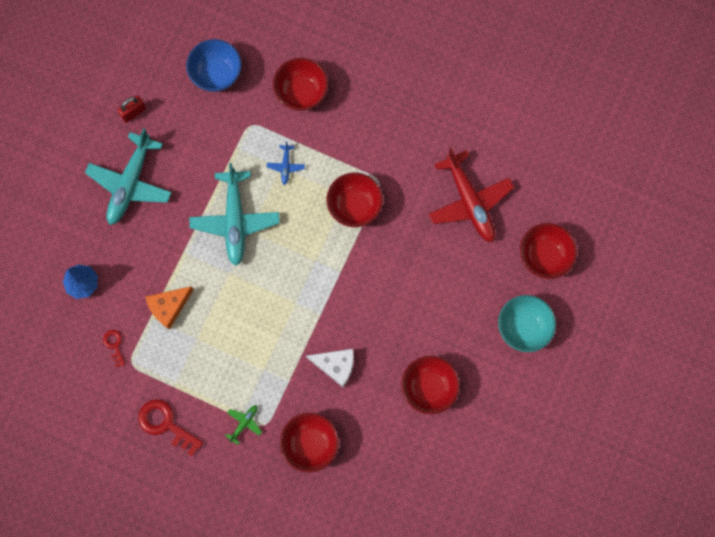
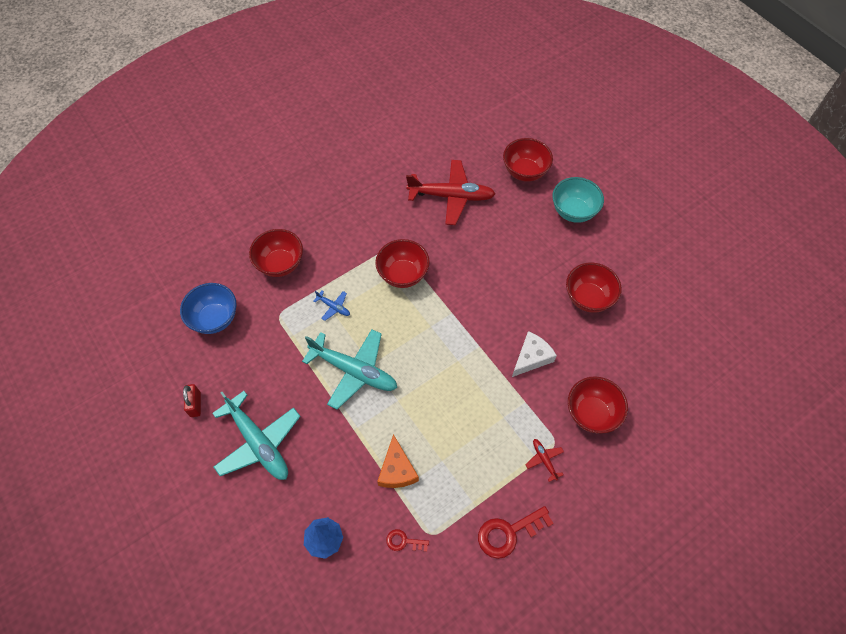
camera: 60 degrees left, 15 degrees down
green plane [225,405,262,445] -> red plane [525,439,564,482]

